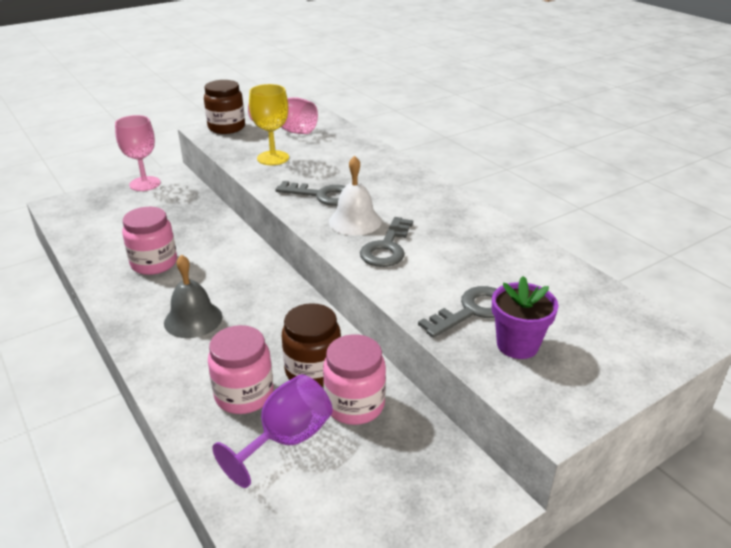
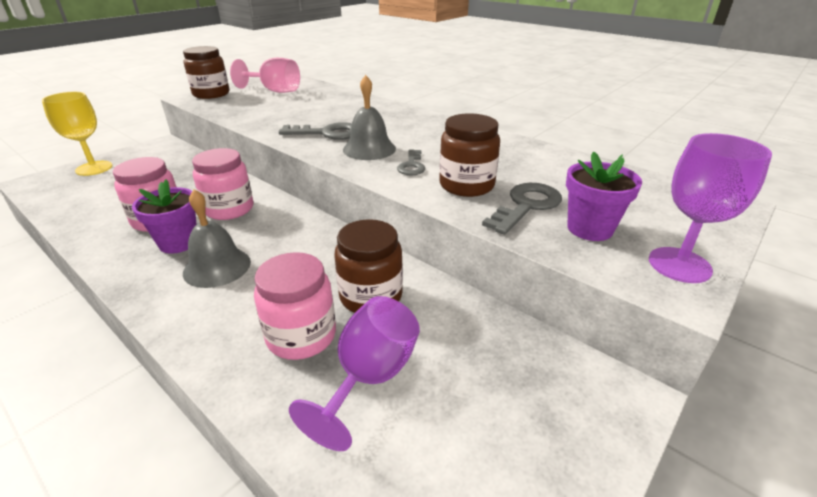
camera: 15 degrees left, 0 degrees up
pink goblet [115,115,161,191] -> none
yellow goblet [249,84,289,165] -> yellow goblet moved to [42,92,113,176]
pink jar [323,334,386,425] -> pink jar moved to [192,148,253,220]
white bell [329,155,382,235] -> grey bell [343,75,396,160]
grey key [360,217,413,267] -> grey key [397,149,425,175], size x0.62
none -> purple flower pot [132,179,196,254]
none -> brown jar [439,113,500,197]
none -> purple goblet [649,133,772,283]

